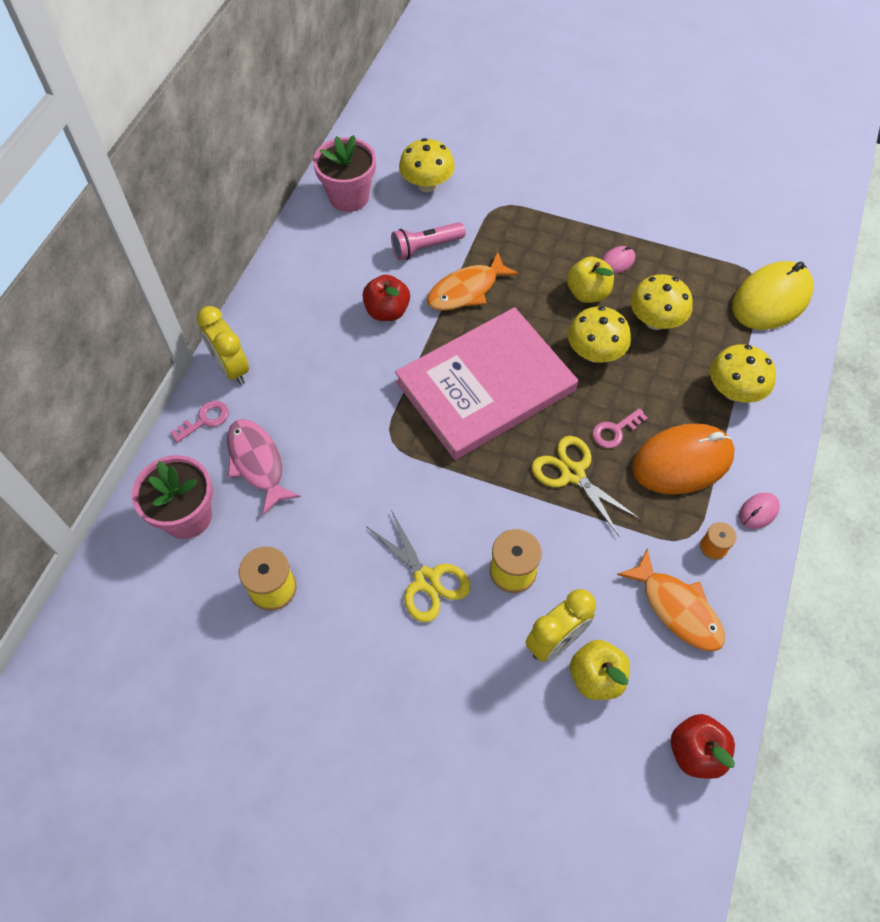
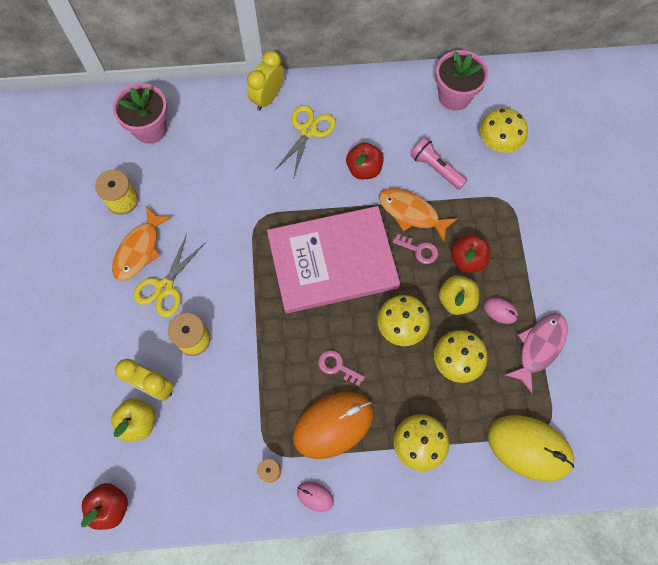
camera: 65 degrees right, 10 degrees up
pink key [170,401,229,443] -> pink key moved to [393,234,438,264]
pink fish [227,419,301,515] -> pink fish moved to [505,313,568,393]
pink book [395,307,578,460] -> pink book turned 45 degrees counterclockwise [267,206,400,313]
yellow scissors [531,436,641,537] -> yellow scissors moved to [275,105,336,177]
orange fish [617,549,725,651] -> orange fish moved to [112,206,172,281]
orange mouse [632,423,735,494] -> orange mouse turned 75 degrees counterclockwise [293,392,373,459]
none -> red apple [451,234,491,273]

